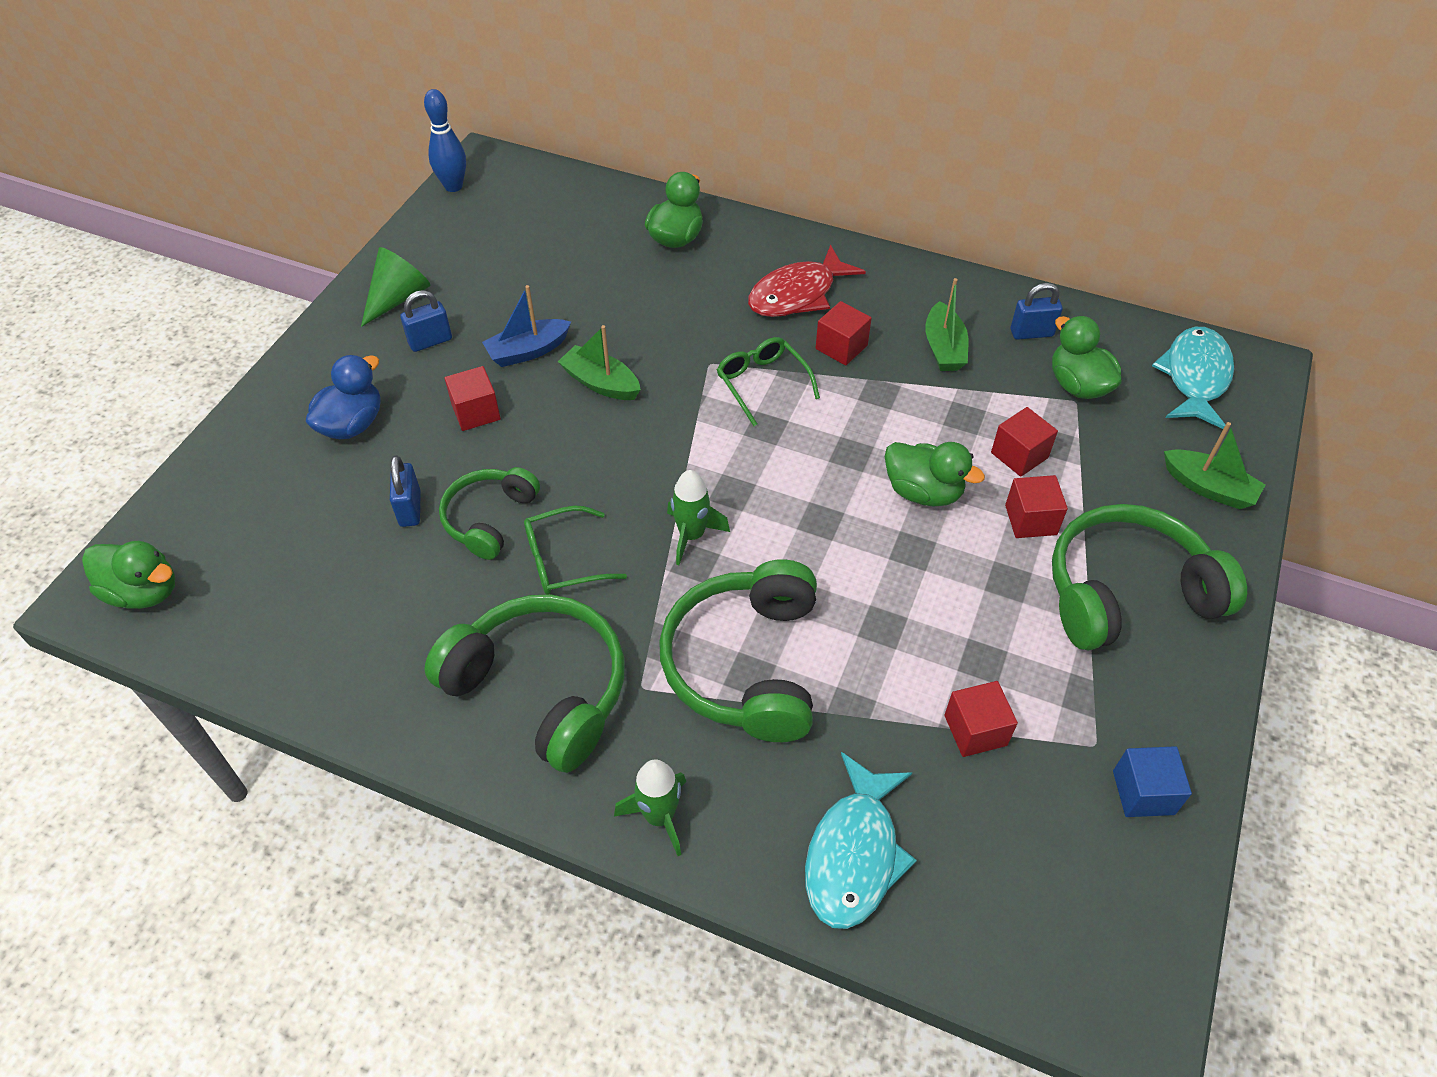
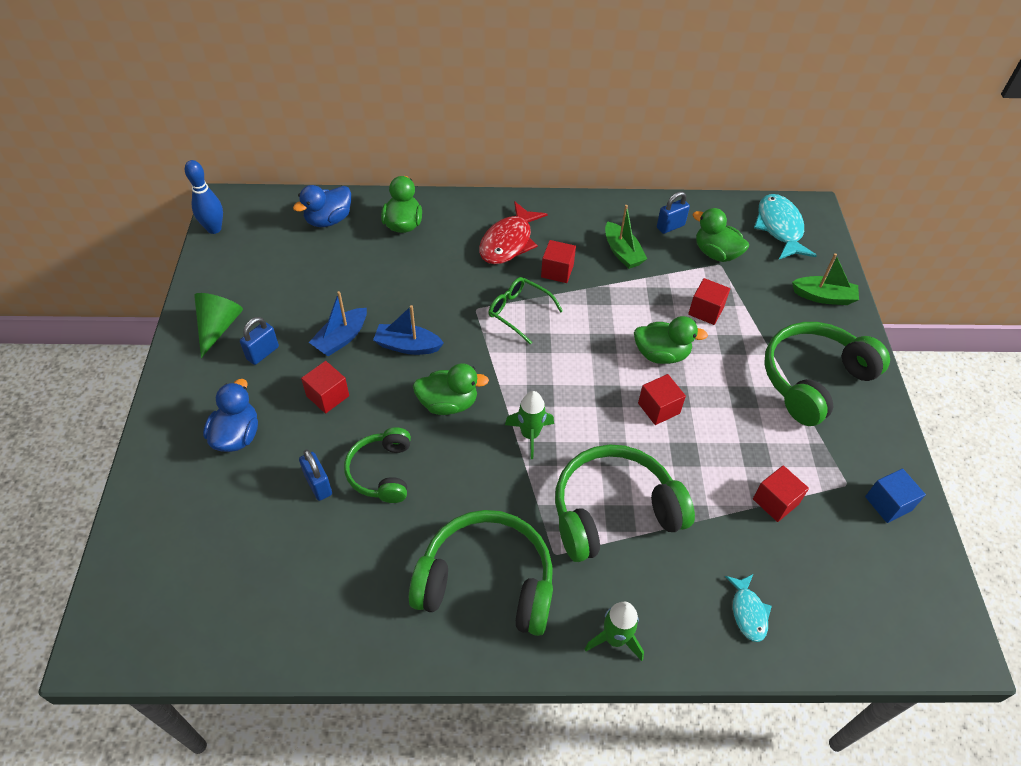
camera: 25 degrees left, 0 degrees up
green duck [82,541,175,609] -> green duck moved to [413,363,489,415]
green glasses [524,506,627,595] -> none
green boat [558,325,641,400] -> blue boat [373,305,444,355]
green headphones [659,559,817,742] -> green headphones turned 90 degrees clockwise [555,445,695,562]
turquoise fish [805,752,917,929] -> turquoise fish [725,574,772,642], size x0.56
red cube [1005,475,1068,538] -> red cube moved to [638,374,686,425]
none -> blue duck [293,185,351,227]

